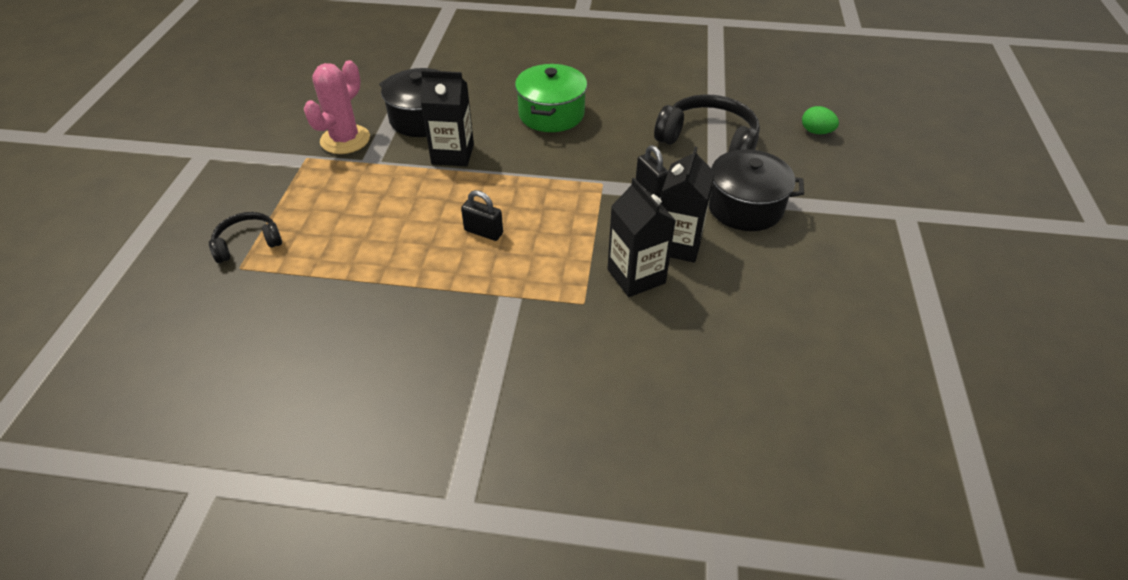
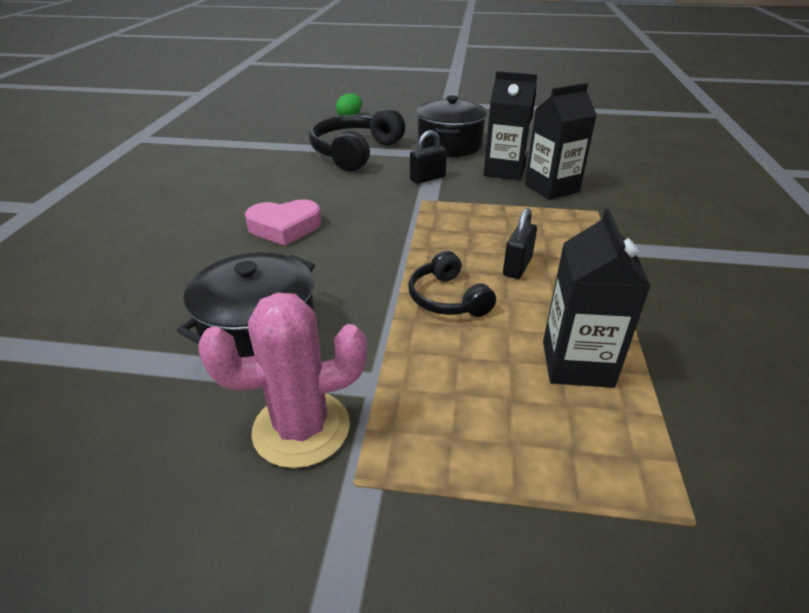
camera: 90 degrees left, 10 degrees down
black headphones [209,212,282,263] -> black headphones moved to [408,251,496,317]
pink cactus [304,60,370,154] -> pink cactus turned 45 degrees counterclockwise [198,292,367,468]
black carton [421,70,474,166] -> black carton moved to [543,209,651,388]
green pot [515,64,587,132] -> pink heart [245,199,322,246]

